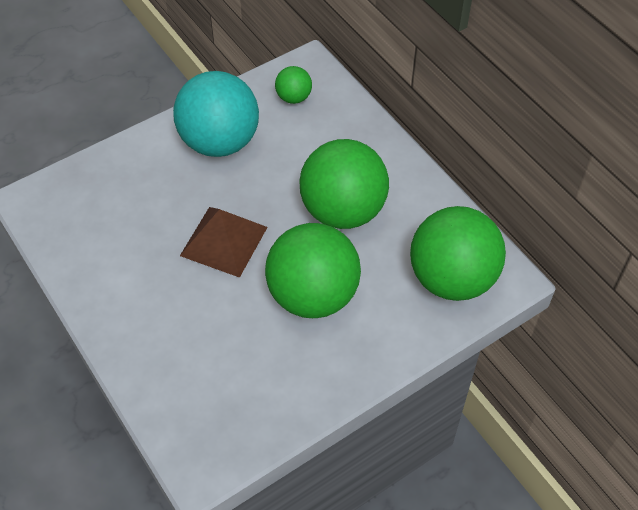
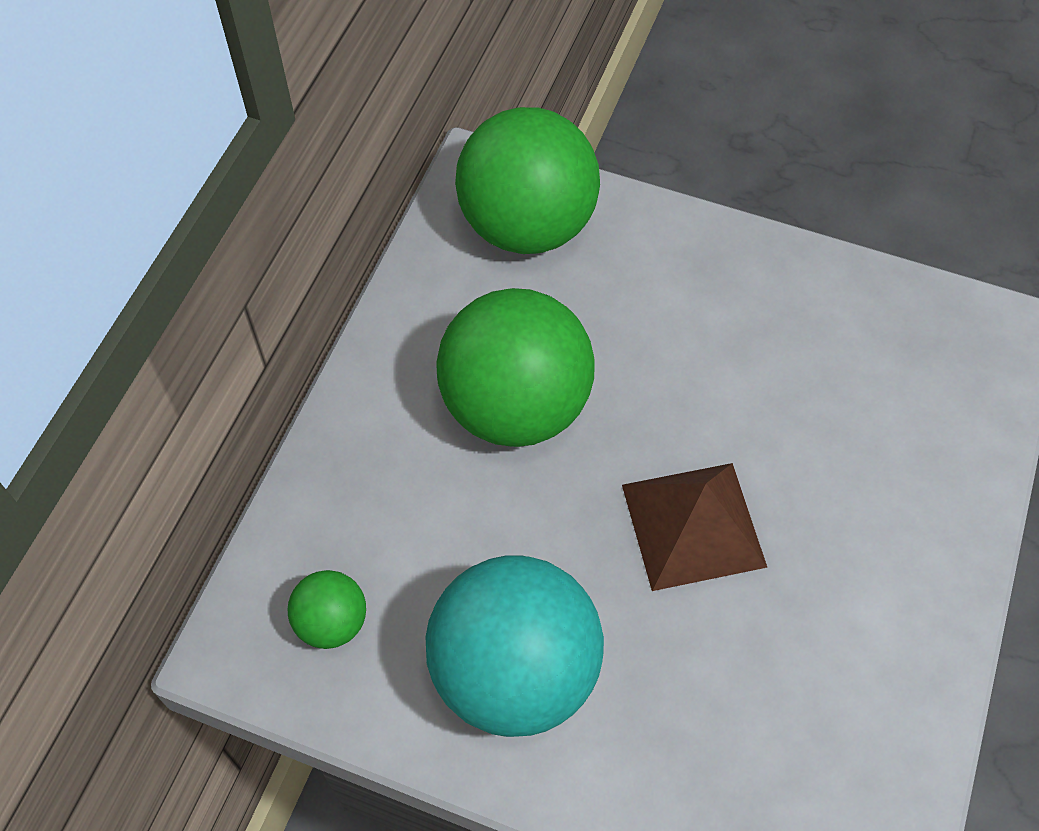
camera: 125 degrees left, 5 degrees up
green ball [265,223,361,318] -> none

